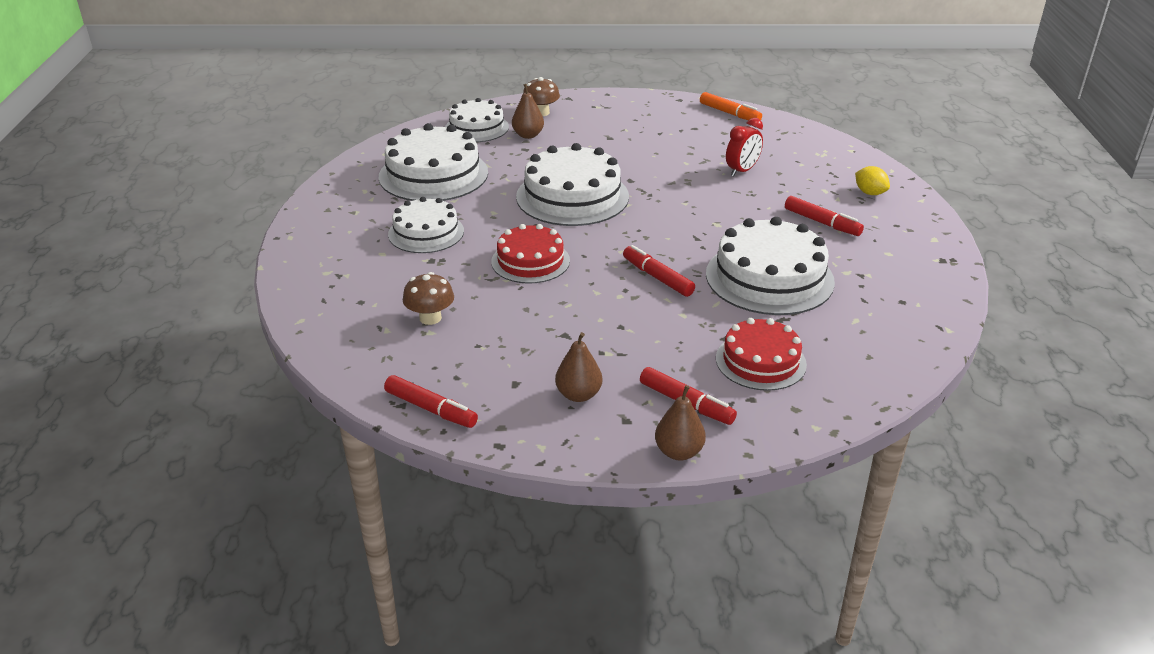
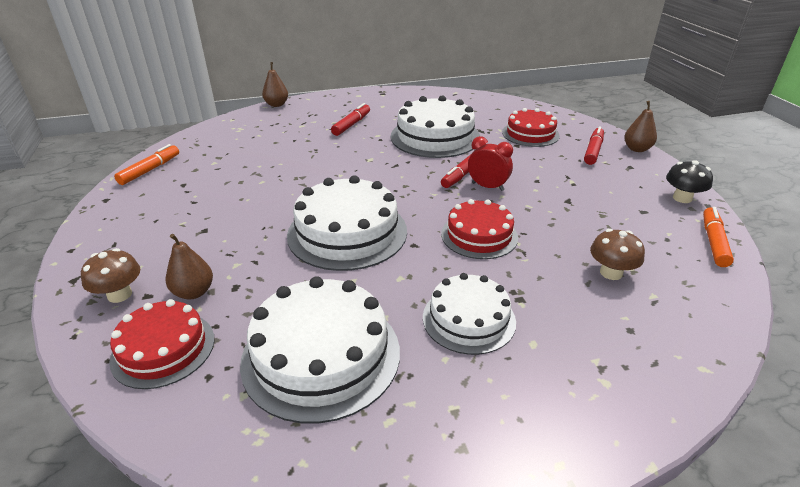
camera: 105 degrees left, 0 degrees up
red marker [384,375,478,428] -> orange marker [703,207,734,267]
white cake [445,98,509,142] -> red cake [109,299,214,389]
brown pear [555,332,602,402] -> brown pear moved to [262,62,288,107]
red clock [726,118,763,176] -> red clock moved to [468,136,513,191]
yellow lemon [855,166,890,195] -> none
none -> black mushroom [666,160,713,203]

